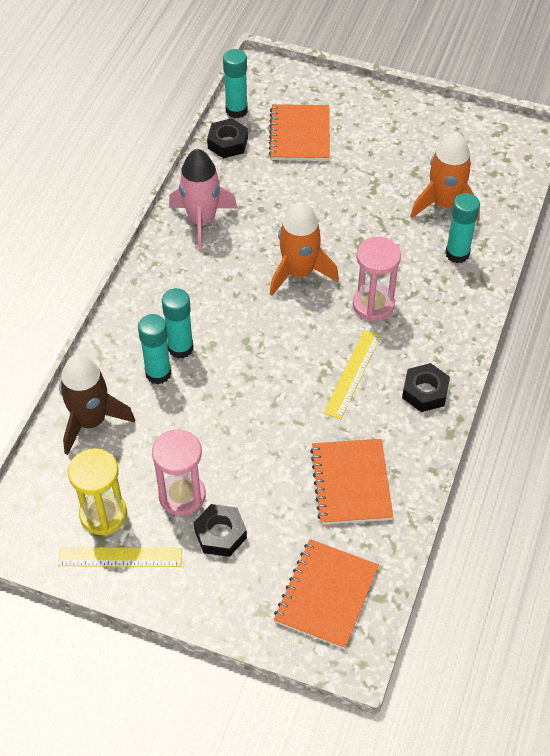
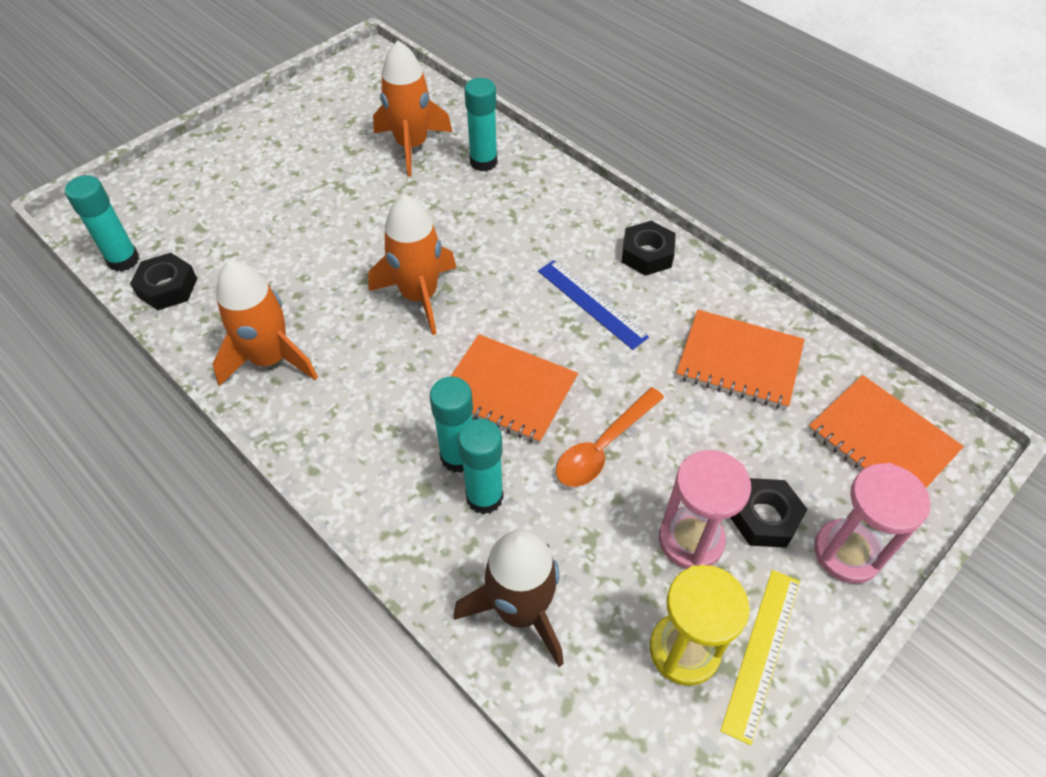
camera: 65 degrees left, 0 degrees up
pink rocket [169,149,237,251] -> orange rocket [212,260,318,386]
orange notebook [269,104,330,161] -> orange notebook moved to [450,334,578,444]
yellow ruler [323,330,381,419] -> blue ruler [538,260,649,350]
pink hourglass [353,237,401,321] -> pink hourglass moved to [814,463,930,583]
none -> orange spoon [556,387,664,487]

